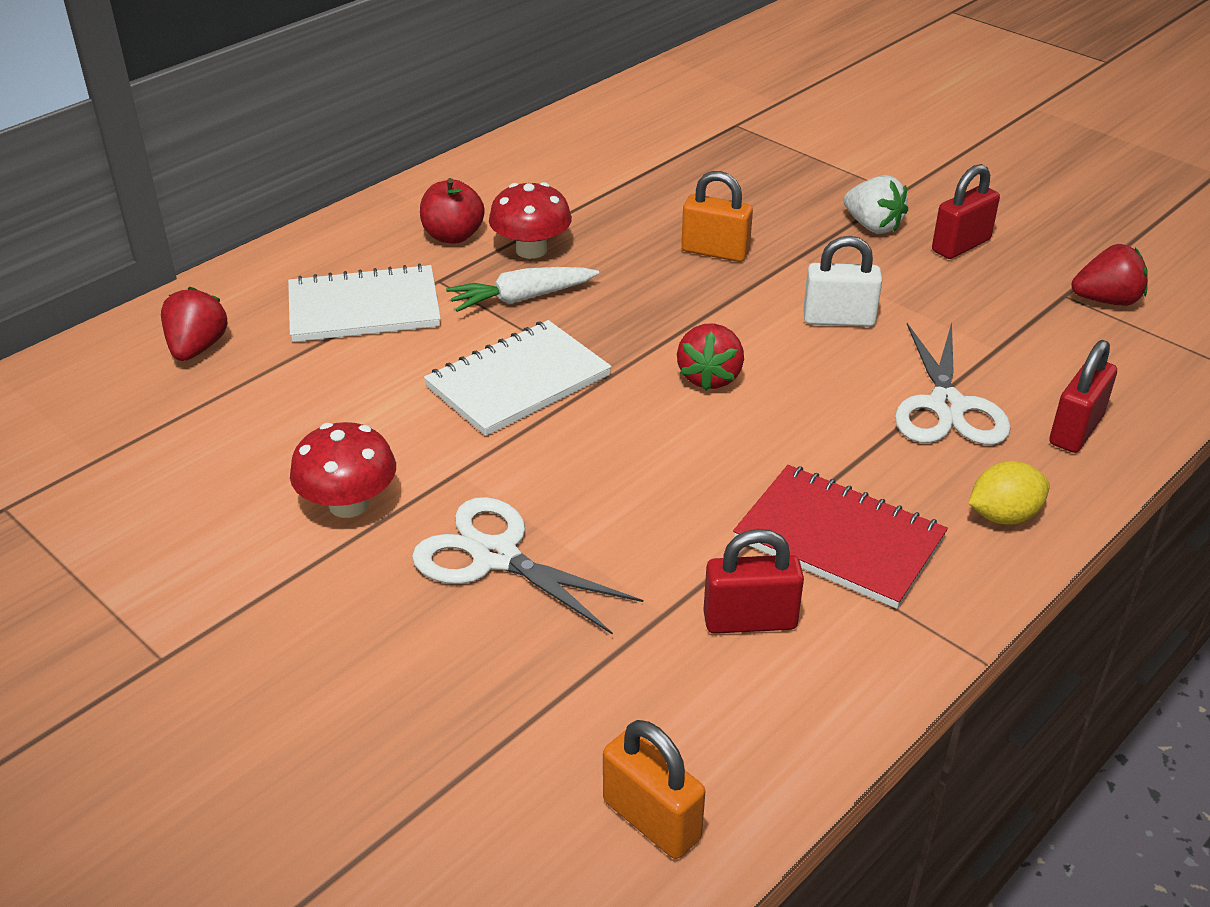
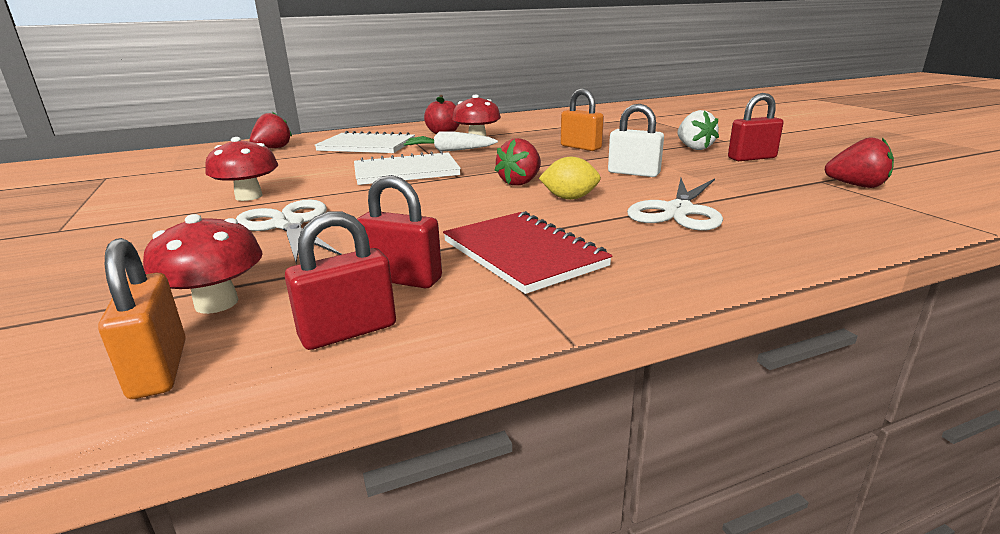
camera: 25 degrees right, 15 degrees down
yellow lemon [968,461,1050,524] -> yellow lemon moved to [539,157,601,200]
red padlock [1049,340,1117,453] -> red padlock moved to [285,212,396,350]
none -> red mushroom [143,214,263,314]

